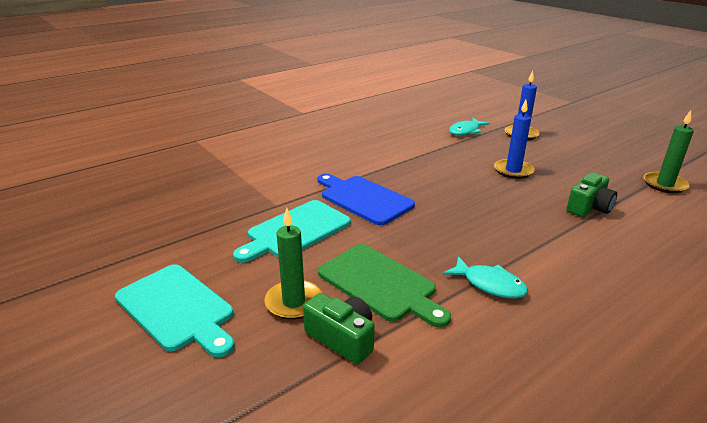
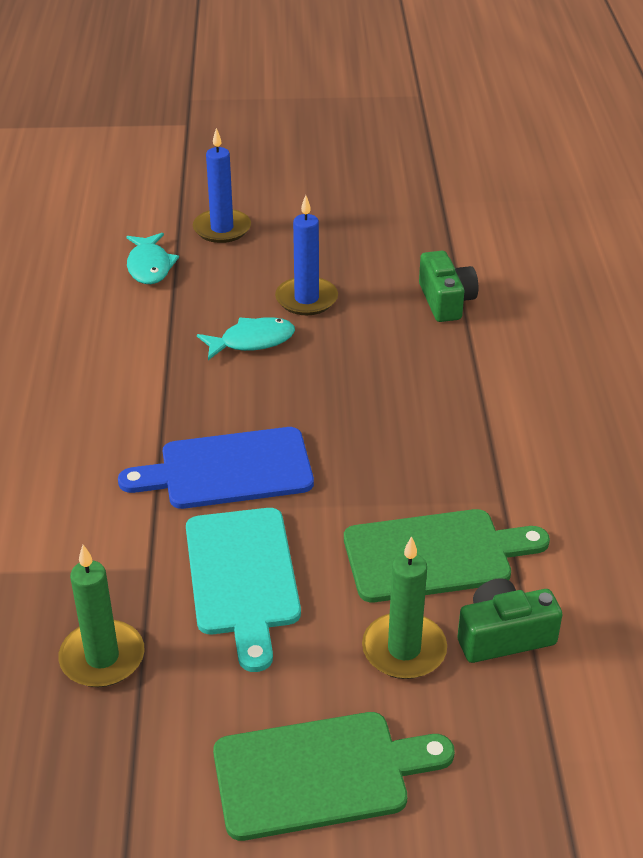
camera: 55 degrees left, 10 degrees up
turquoise cutting board [115,264,234,358] -> green cutting board [213,712,455,841]
turquoise fish [443,256,528,298] -> turquoise fish moved to [197,317,295,360]
green candle [644,110,694,193] -> green candle moved to [58,545,145,687]

